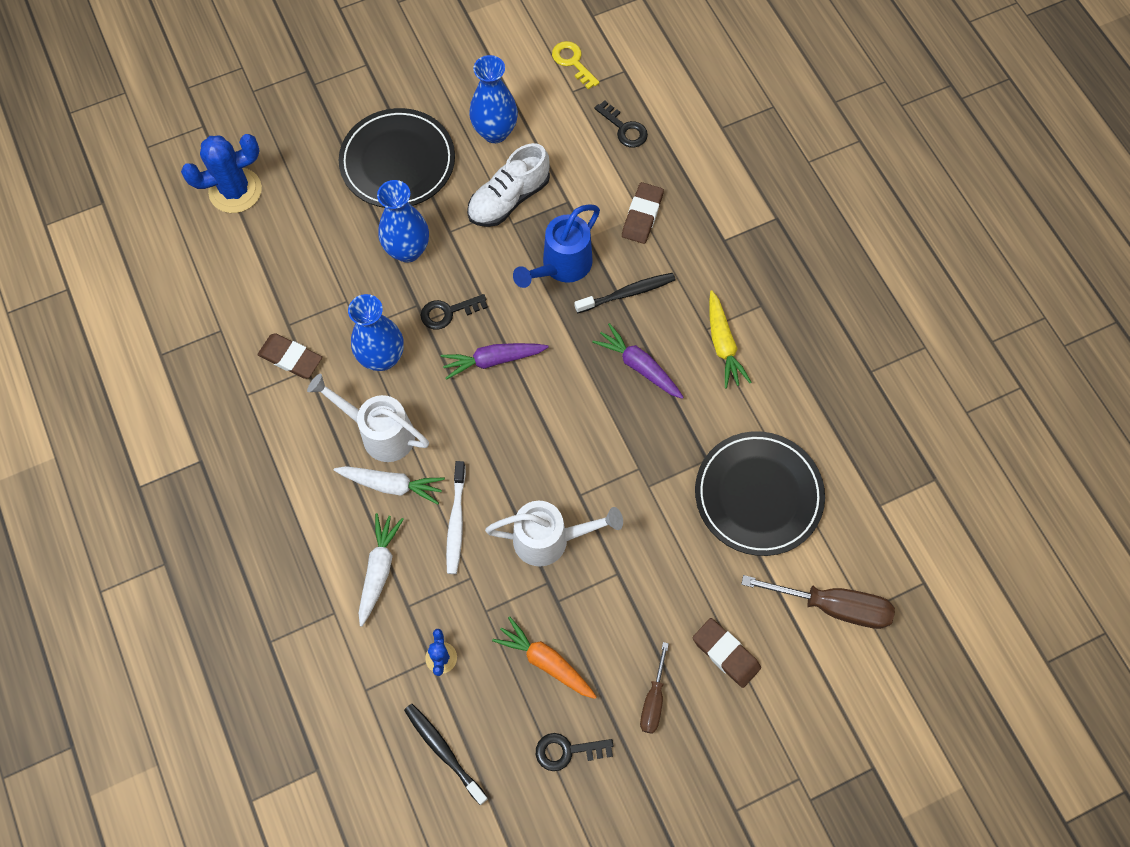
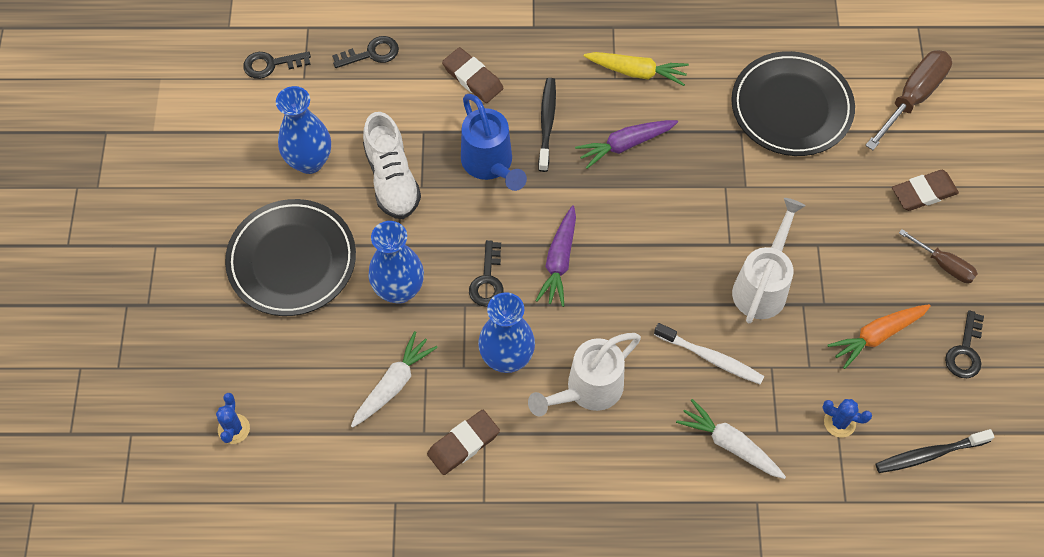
camera: 65 degrees left, 5 degrees down
blue cactus [181,134,262,213] -> blue cactus [216,393,250,444], size x0.52
white carrot [334,466,445,505] -> white carrot moved to [351,331,438,428]
yellow key [552,41,599,89] -> black key [243,51,311,79]

